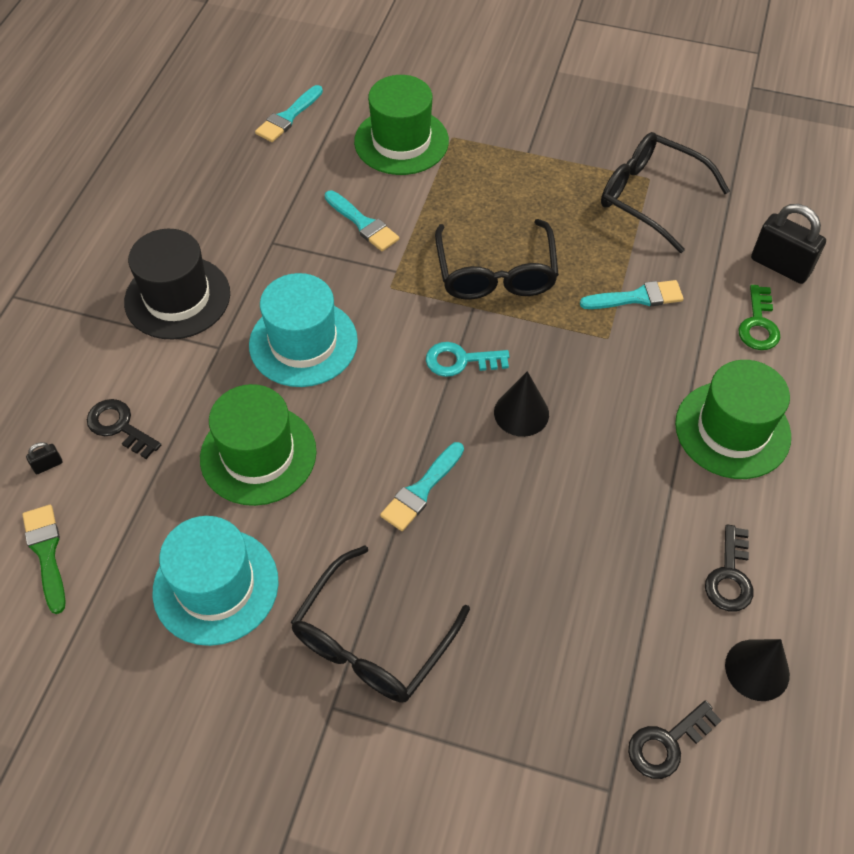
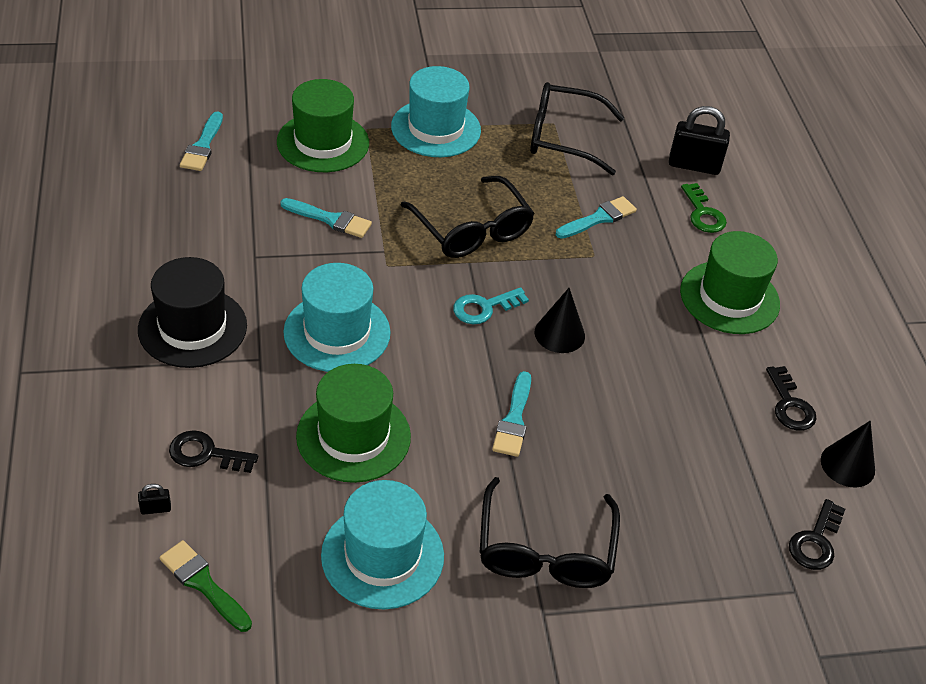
camera: 30 degrees left, 10 degrees down
black padlock [26,442,63,474] -> black padlock turned 45 degrees clockwise [138,484,171,515]
none -> turquoise hat [391,66,481,157]

